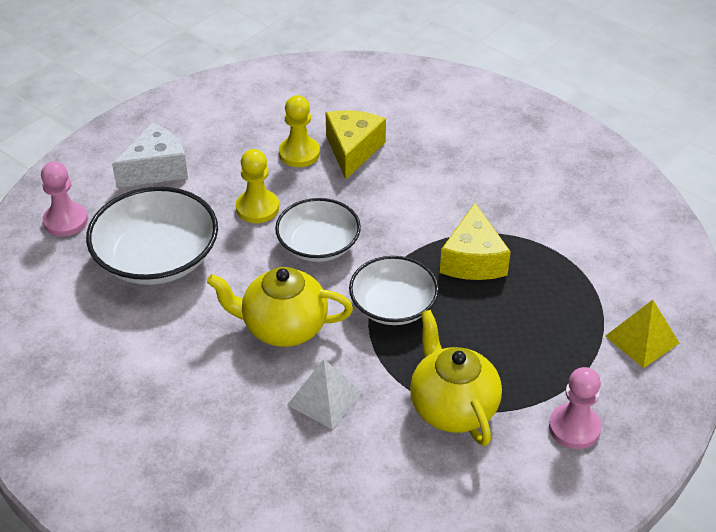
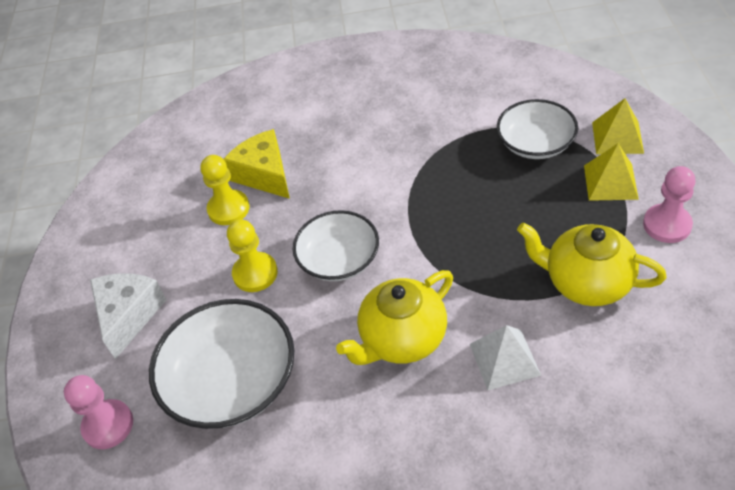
camera: 40 degrees left, 5 degrees up
white bowl [349,256,439,325] -> white bowl moved to [497,99,578,159]
yellow cheese [440,203,511,280] -> none
none -> yellow pyramid [584,143,639,201]

